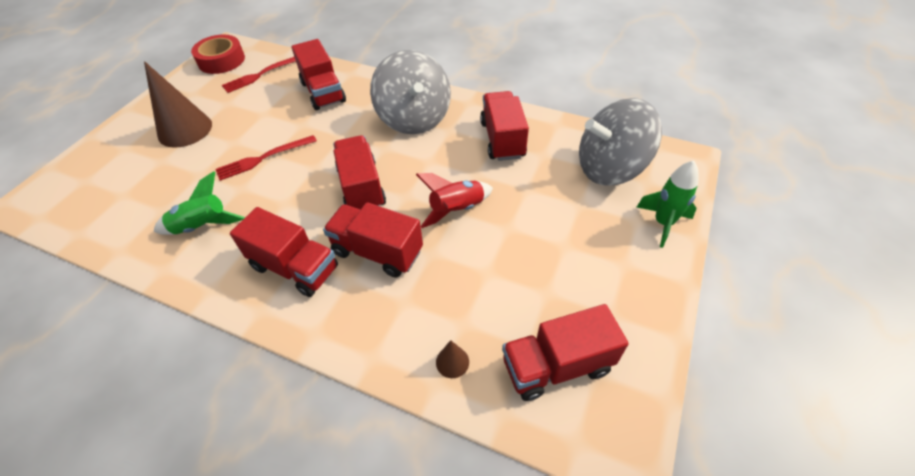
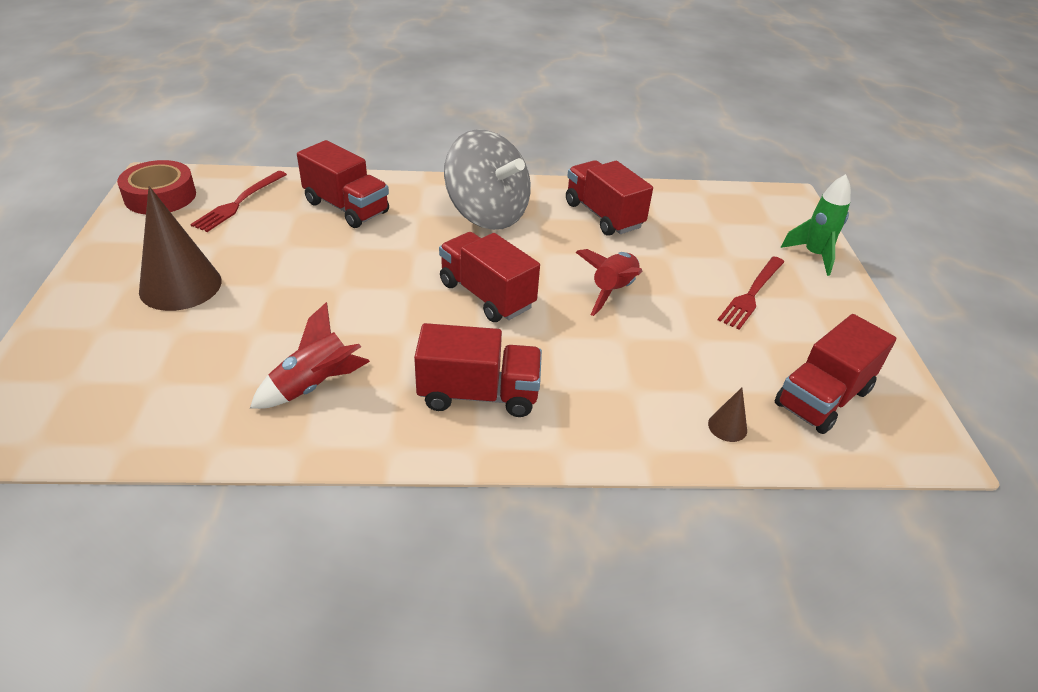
camera: 30 degrees left, 10 degrees down
green rocket [154,171,245,235] -> red rocket [250,302,370,409]
red fork [216,135,317,181] -> red fork moved to [718,256,784,330]
red truck [323,202,423,278] -> none
grey spinning top [579,98,662,186] -> none

